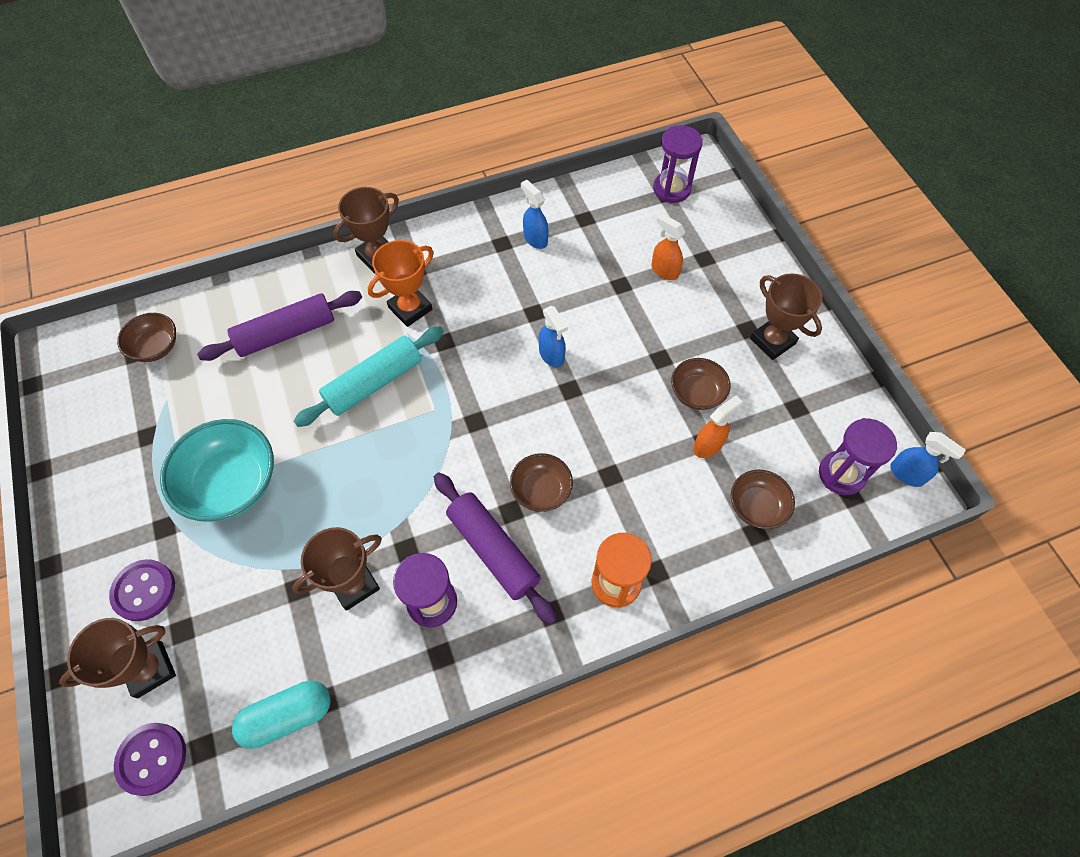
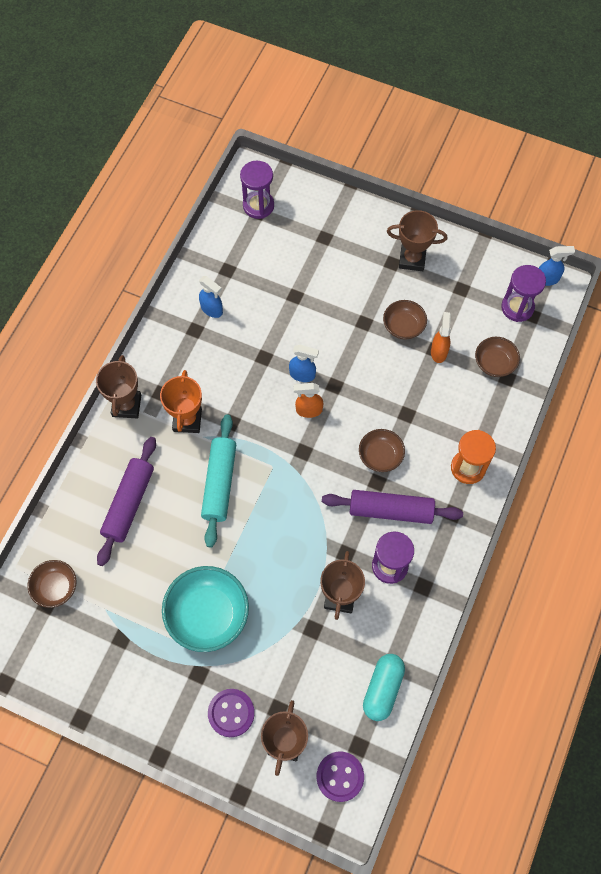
camera: 45 degrees left, 5 degrees up
blue spray bottle [521,180,548,249] -> blue spray bottle turned 150 degrees counterclockwise [199,276,223,318]
orange spray bottle [652,213,686,280] -> orange spray bottle moved to [294,383,323,418]

